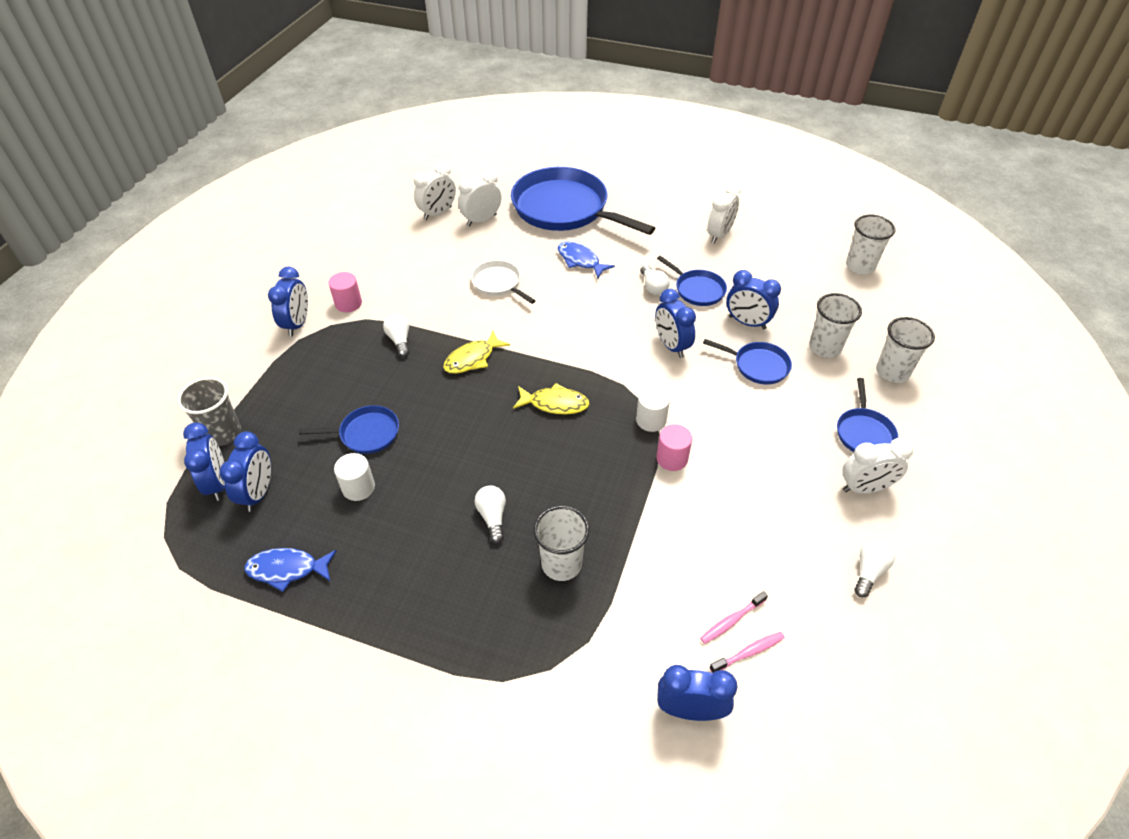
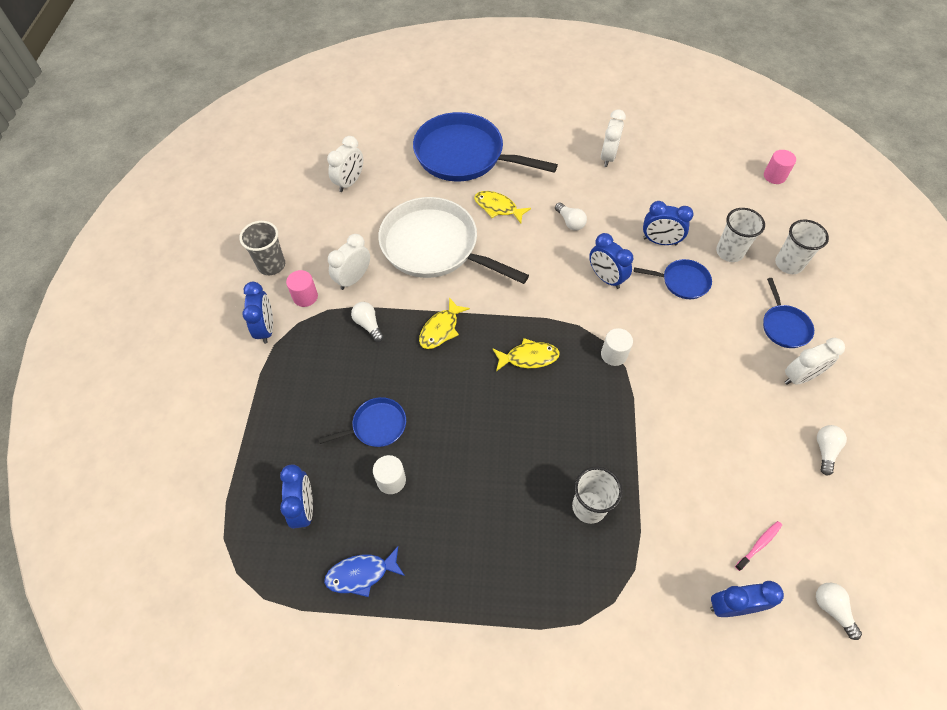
camera: 15 degrees left, 10 degrees up
grey cup [177,377,241,446] -> grey cup moved to [239,221,285,275]
blue clock [183,422,225,501] -> none
white clock [458,169,501,226] -> white clock moved to [328,234,370,290]
white pan [471,260,536,304] -> white pan [378,197,529,284], size x2.14
white light bulb [475,486,506,543] -> white light bulb moved to [816,583,862,640]
blue fish [558,242,615,278] -> yellow fish [474,191,531,224]
pink cylinder [656,424,692,471] -> pink cylinder moved to [764,150,796,184]
blue pan [657,256,727,306] -> none
pink toothbrush [700,591,768,644] -> none
white cup [846,215,896,274] -> none

